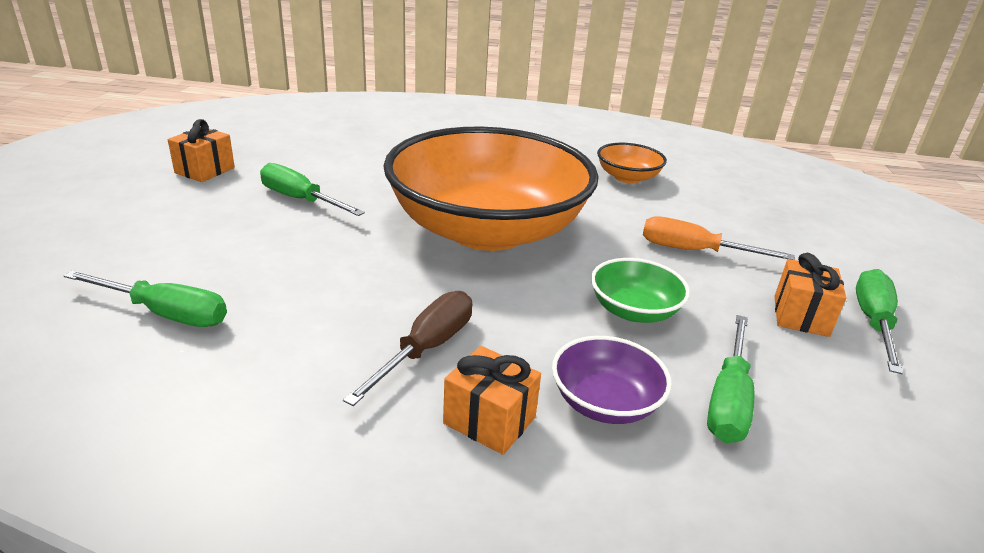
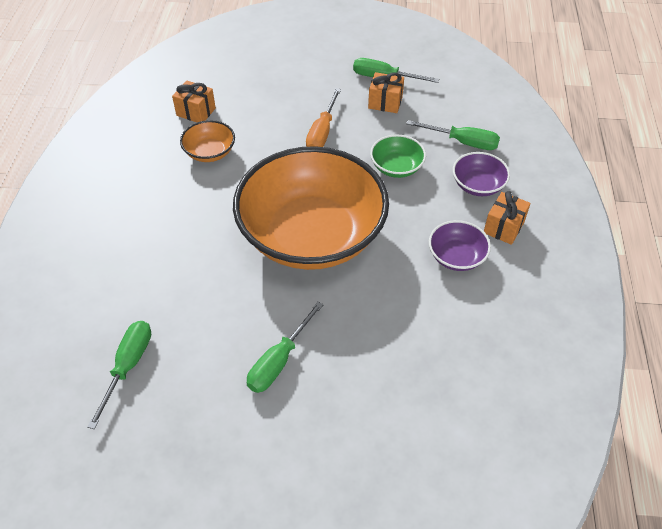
camera: 90 degrees left, 20 degrees up
green screwdriver [63,270,227,327] -> green screwdriver moved to [87,321,151,429]
orange gift [168,119,235,182] -> orange gift moved to [172,80,216,122]
brown screwdriver [343,291,472,406] -> purple bowl [429,220,491,271]

